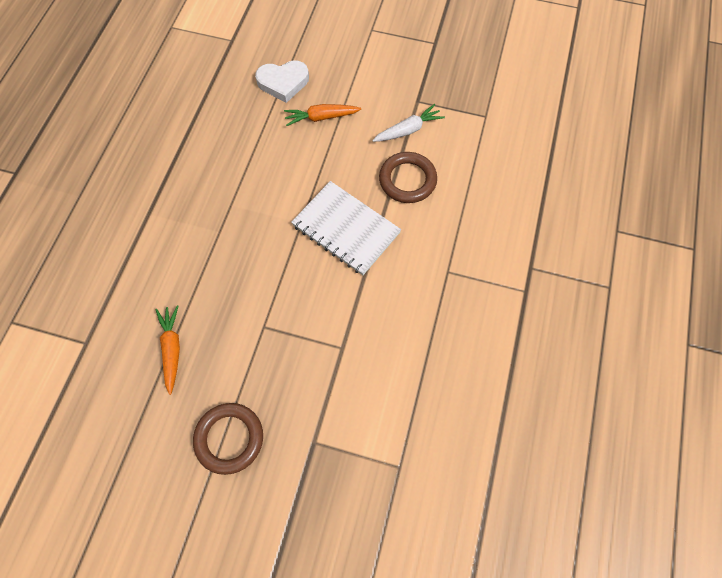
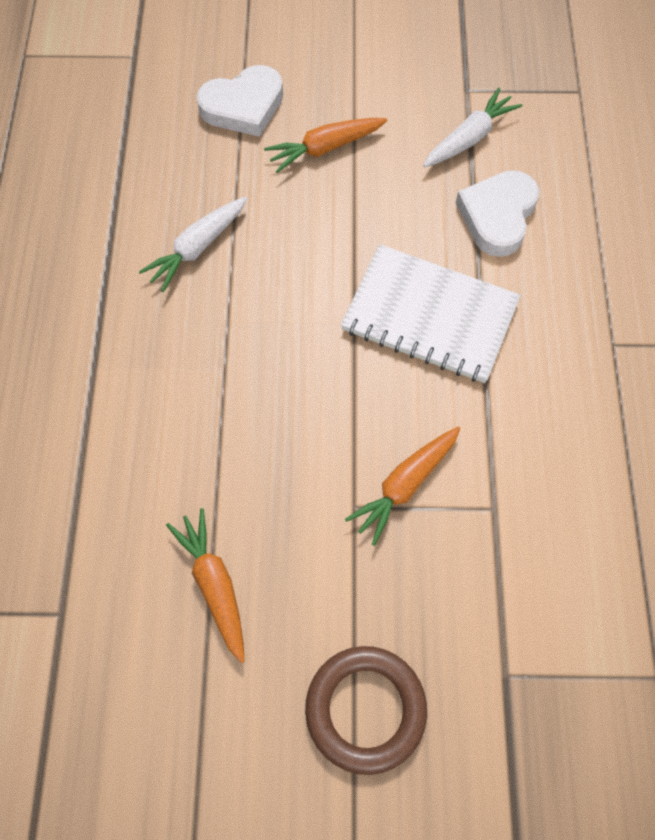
camera: 15 degrees left, 0 degrees up
brown ring [379,152,437,203] -> white heart [456,170,539,257]
none -> white carrot [139,197,248,292]
none -> orange carrot [345,426,461,546]

